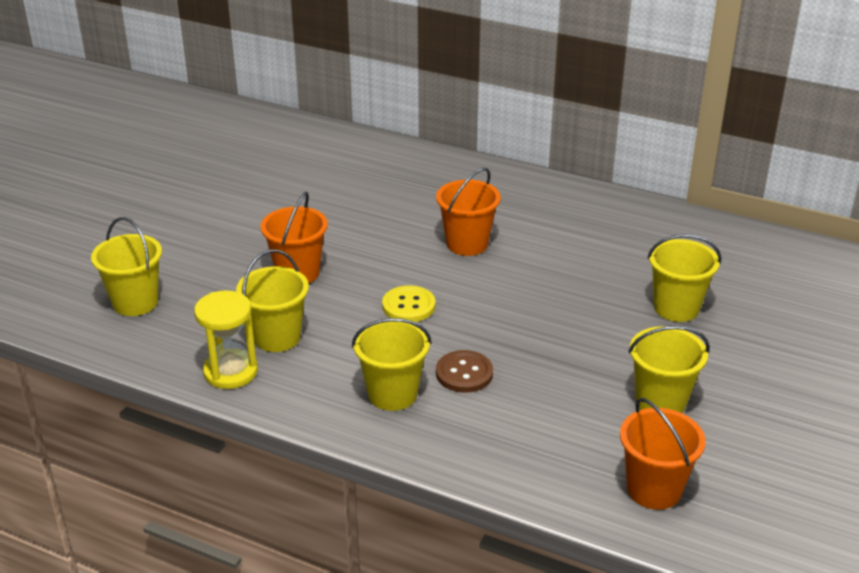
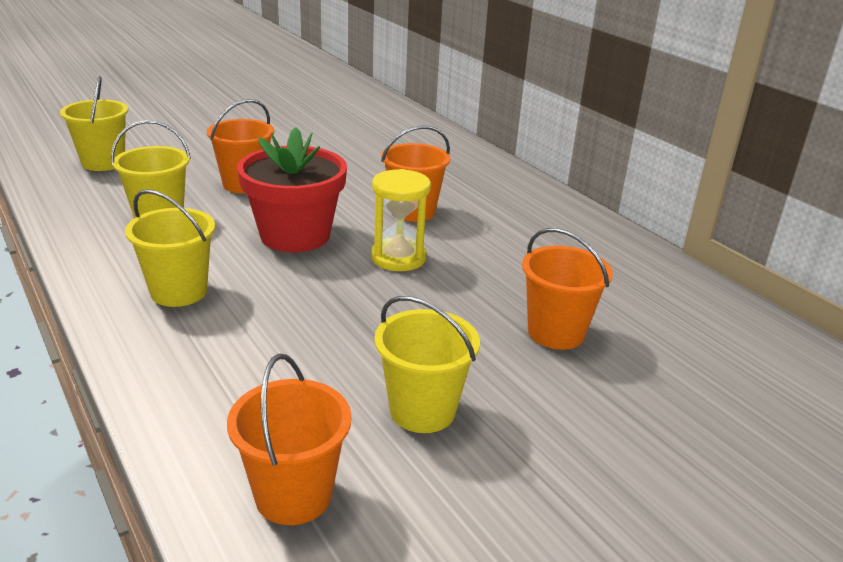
camera: 30 degrees right, 5 degrees down
yellow hourglass [194,290,258,389] -> yellow hourglass moved to [371,169,431,271]
yellow button [382,285,435,322] -> red flower pot [237,127,347,252]
brown button [436,350,493,393] -> none
yellow bucket [647,234,721,322] -> orange bucket [522,228,613,350]

